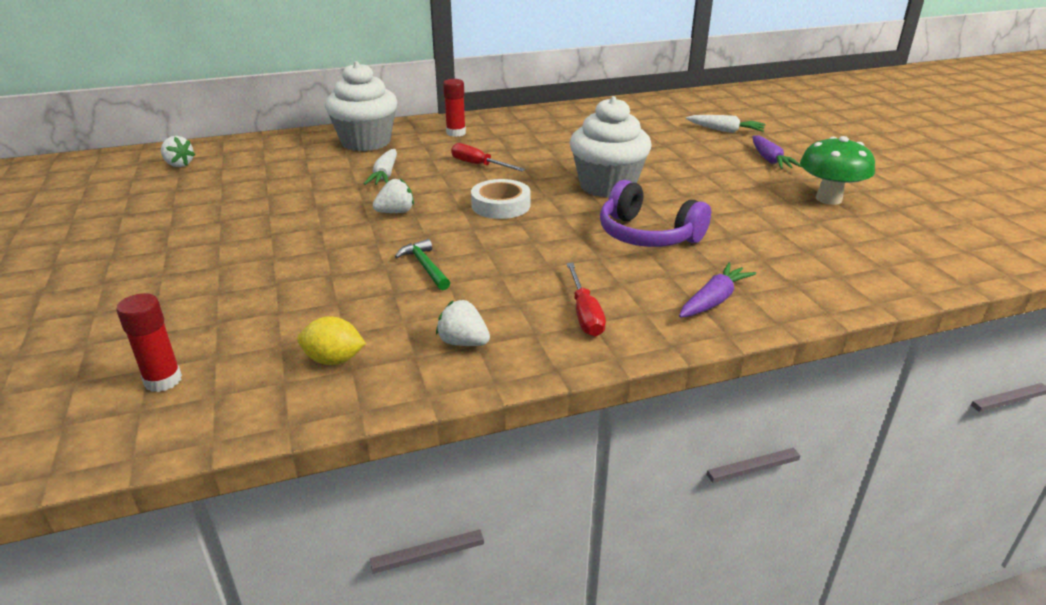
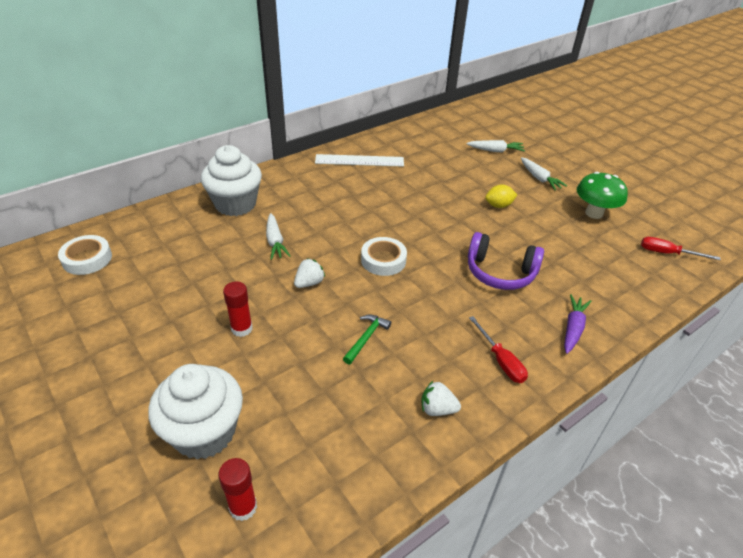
camera: 20 degrees left, 10 degrees up
white strawberry [161,136,195,167] -> white tape [58,235,112,275]
yellow lemon [297,316,366,365] -> yellow lemon moved to [485,185,517,208]
green hammer [395,239,450,290] -> green hammer turned 75 degrees clockwise [343,314,391,364]
red glue stick [443,79,466,137] -> red glue stick moved to [223,281,253,337]
red screwdriver [451,143,525,171] -> red screwdriver moved to [641,237,721,260]
white cupcake [570,96,652,198] -> white cupcake moved to [148,364,243,459]
purple carrot [752,135,801,169] -> white carrot [521,157,567,191]
none -> white ruler [315,154,404,167]

